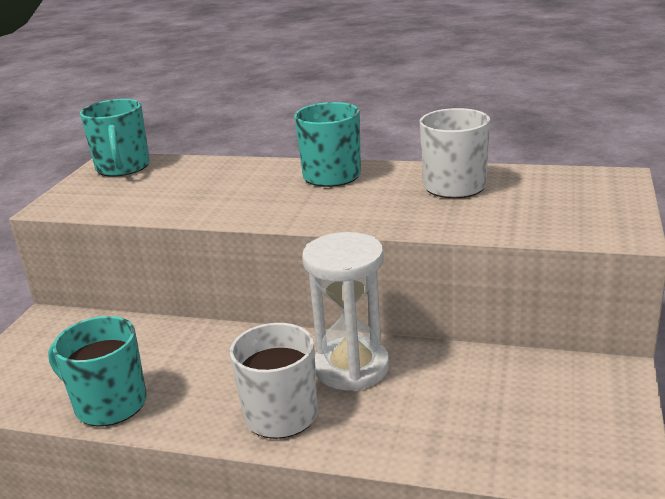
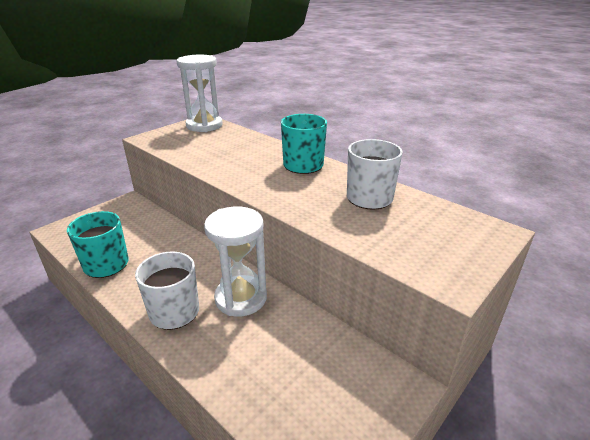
camera: 25 degrees right, 5 degrees up
turquoise mug [80,99,150,177] -> white hourglass [177,55,223,132]

